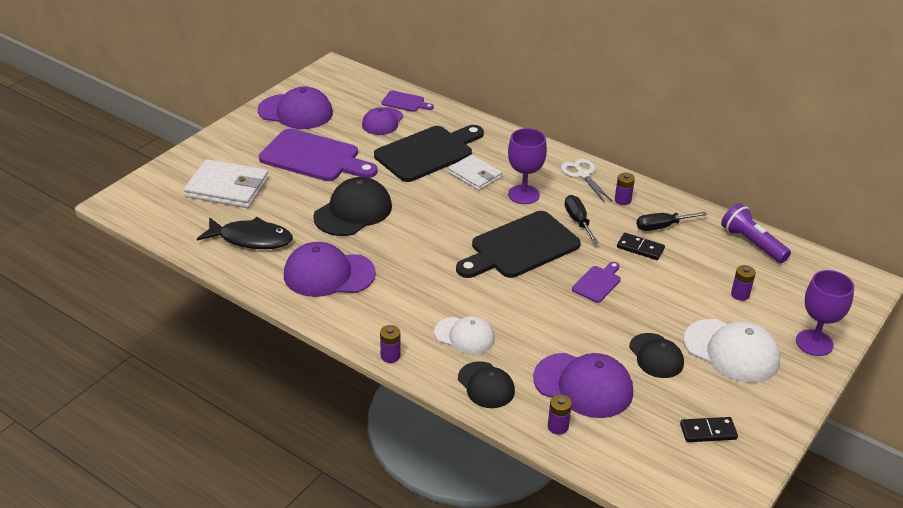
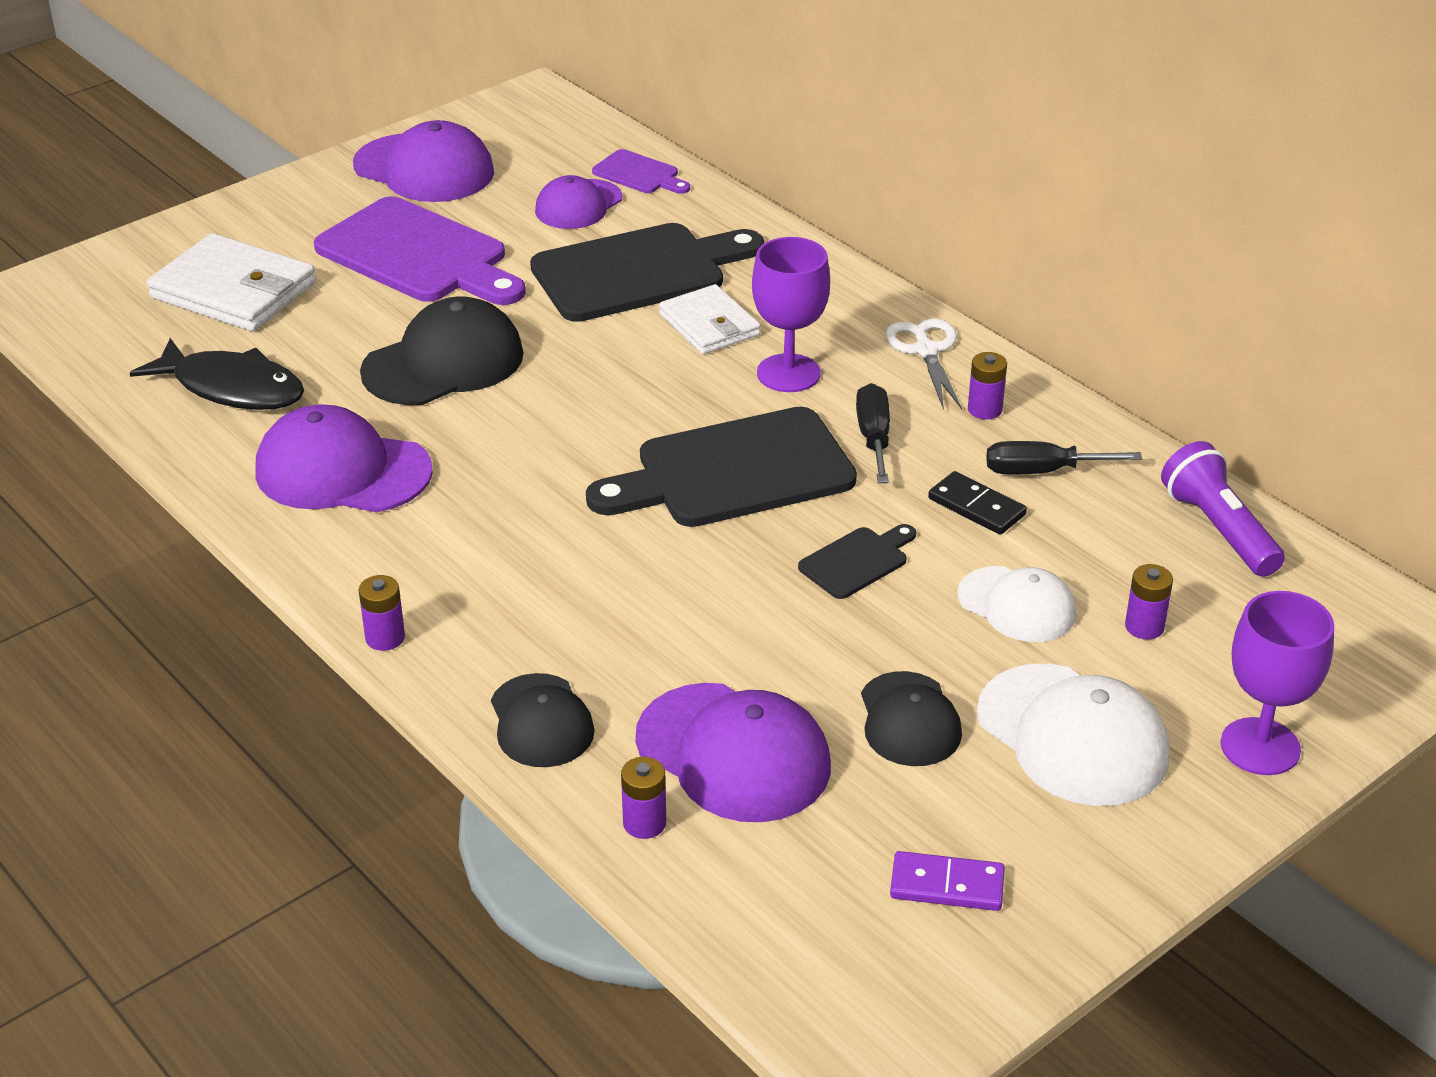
camera: 15 degrees right, 0 degrees up
white cap [434,316,495,355] -> white cap moved to [957,566,1076,642]
purple cutting board [572,262,621,303] -> black cutting board [798,524,916,599]
black domino [680,417,738,442] -> purple domino [890,851,1005,911]

